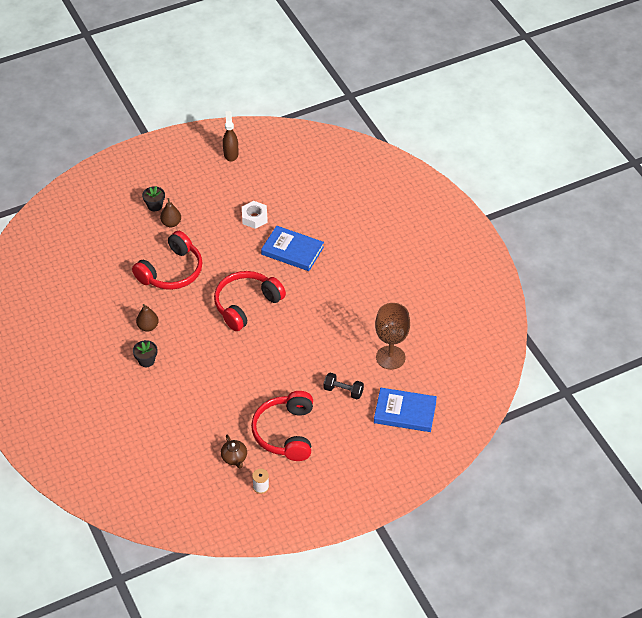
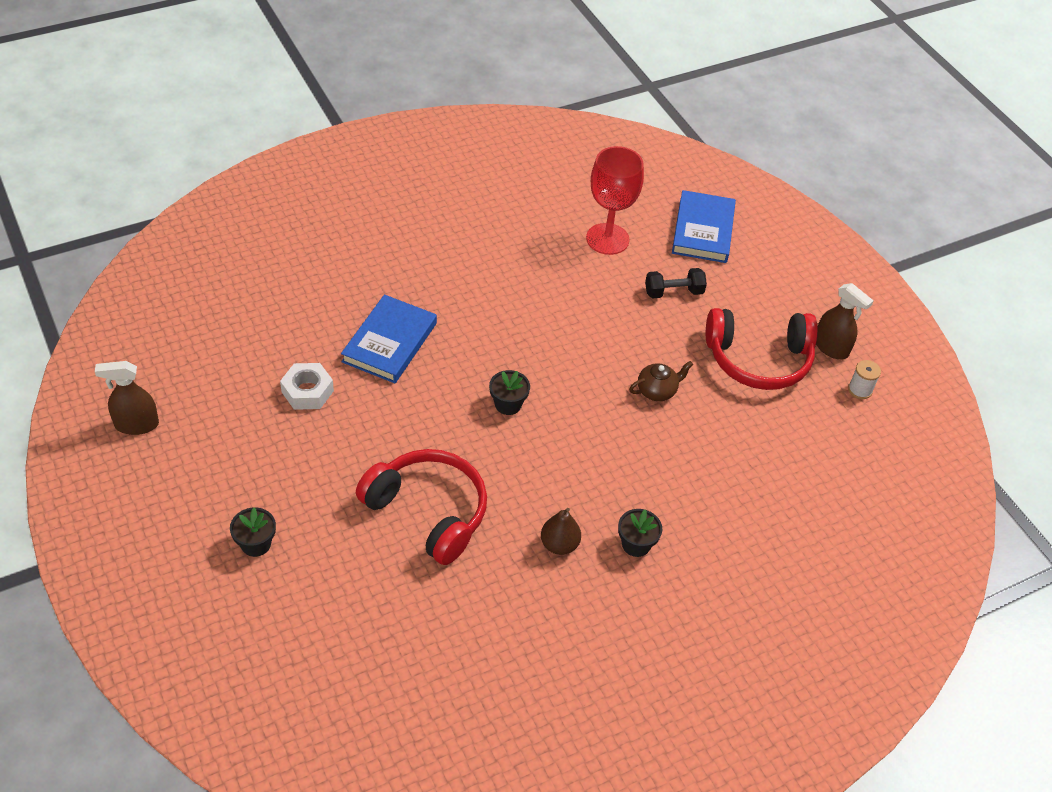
camera: 95 degrees left, 0 degrees up
brown pear [160,198,181,227] -> none
red headphones [214,271,286,331] -> black flower pot [489,370,530,415]
brown teapot [221,435,247,468] -> brown teapot moved to [629,361,693,401]
black dumbbell [324,373,364,399] -> black dumbbell turned 60 degrees clockwise [645,268,707,298]
brown goblet [375,303,410,370] -> red goblet [586,146,644,255]
none -> brown spray bottle [816,283,874,359]

